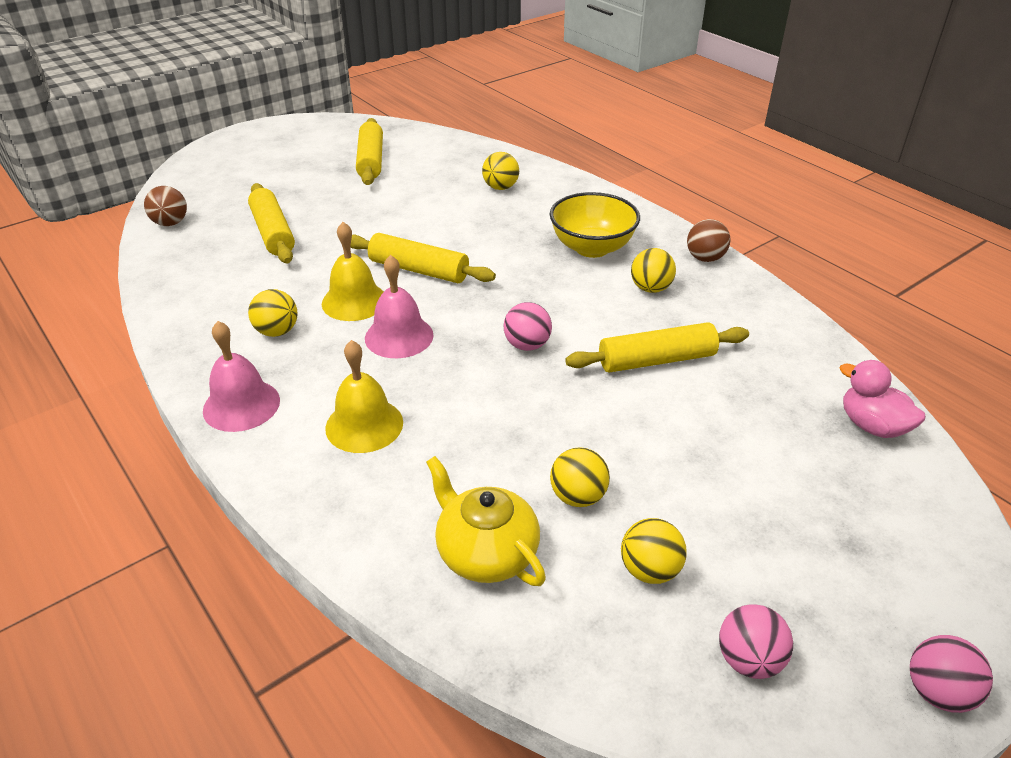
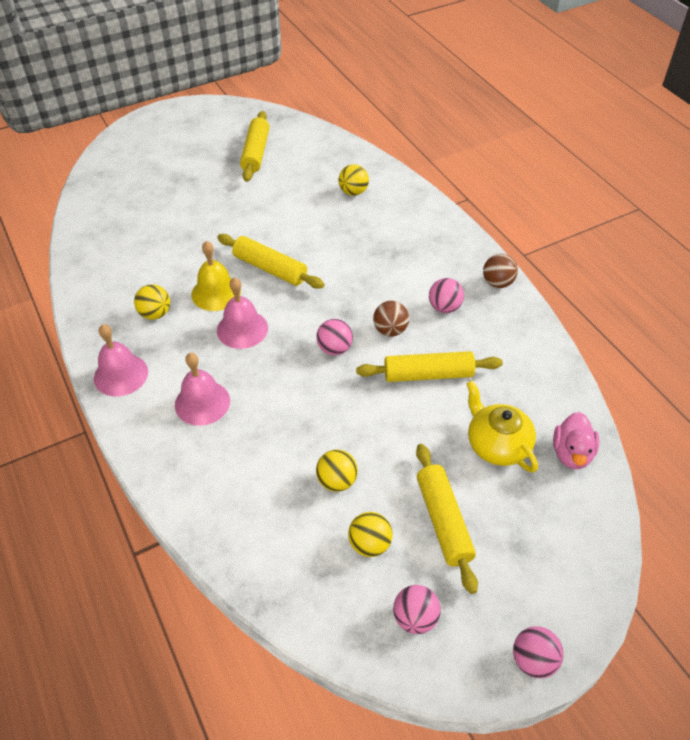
camera: 10 degrees right, 10 degrees up
brown ball [144,186,187,226] -> brown ball moved to [373,301,409,337]
yellow rolling pin [248,183,295,263] -> yellow rolling pin moved to [416,444,478,594]
yellow bell [325,340,403,453] -> pink bell [175,353,230,426]
yellow teapot [426,456,546,586] -> yellow teapot moved to [466,380,538,473]
yellow bowl [550,192,640,258] -> none
yellow ball [631,248,676,293] -> pink ball [429,278,464,313]
pink duck [839,360,926,438] -> pink duck turned 135 degrees counterclockwise [553,412,599,469]

